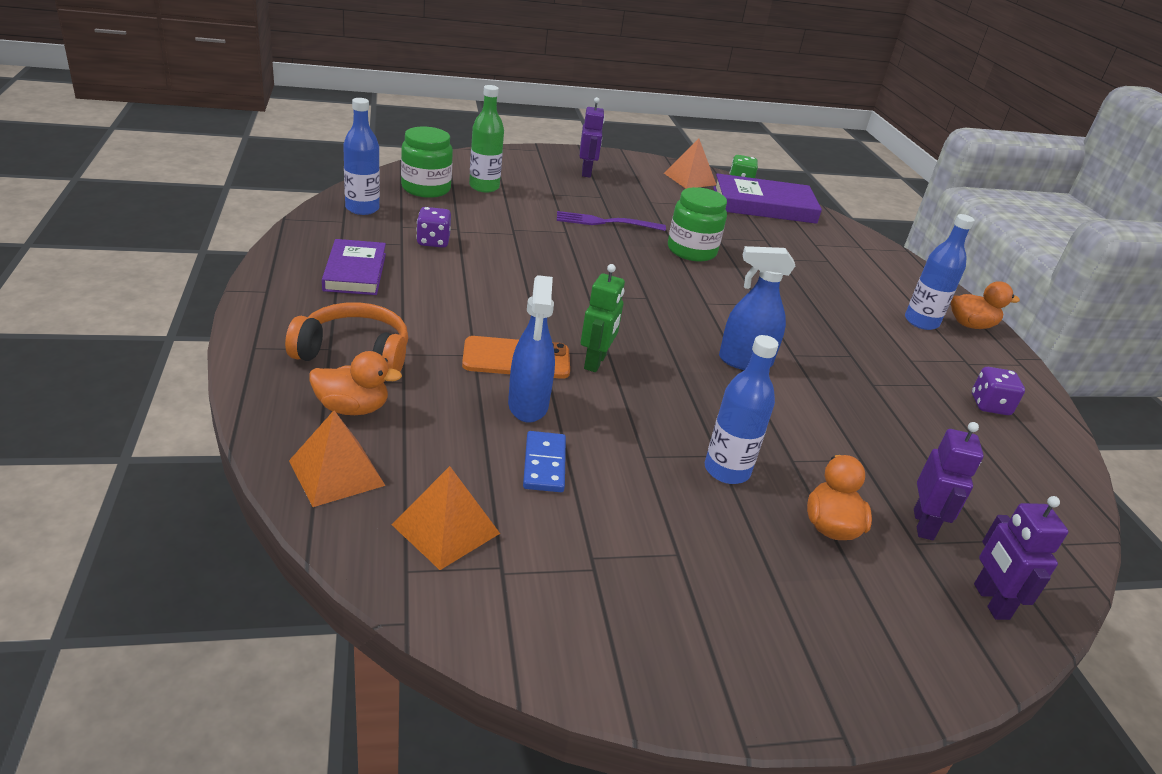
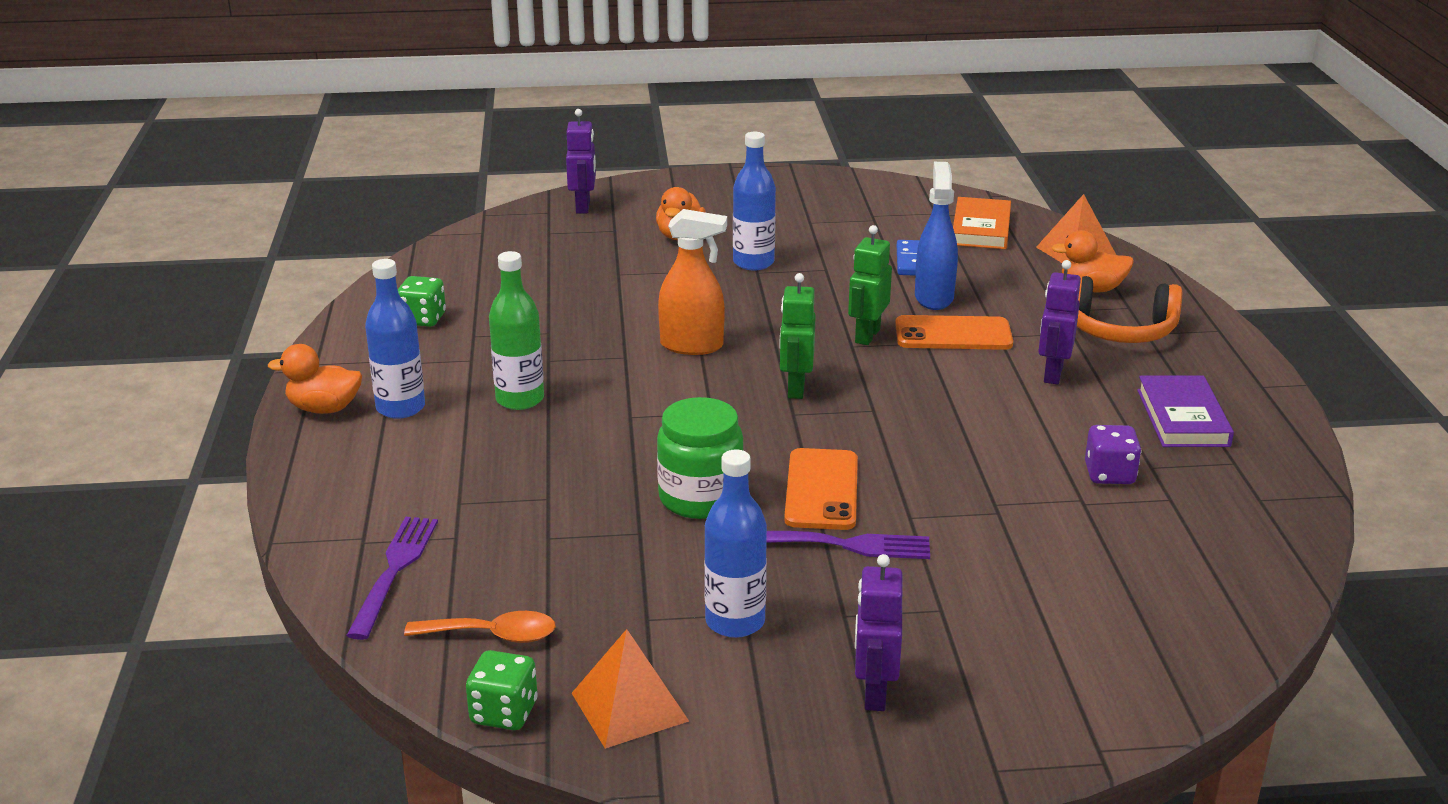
camera: 170 degrees left, 5 degrees down
blue bottle [343,98,380,215] -> blue bottle moved to [704,449,767,638]
orange pyramid [392,466,500,570] -> orange book [953,197,1011,249]
green jar [401,127,453,198] -> none
green bottle [469,85,504,193] -> green bottle moved to [489,251,544,410]
purple book [713,173,822,224] -> orange spoon [404,611,556,643]
blue spray bottle [719,246,795,370] -> orange spray bottle [658,209,727,355]
purple robot [914,422,984,540] -> purple robot moved to [1038,260,1081,385]
purple dice [972,367,1025,415] -> green dice [398,276,446,327]
none -> purple fork [346,517,438,640]
none -> green robot [779,273,816,399]
none -> orange phone [784,448,858,530]

